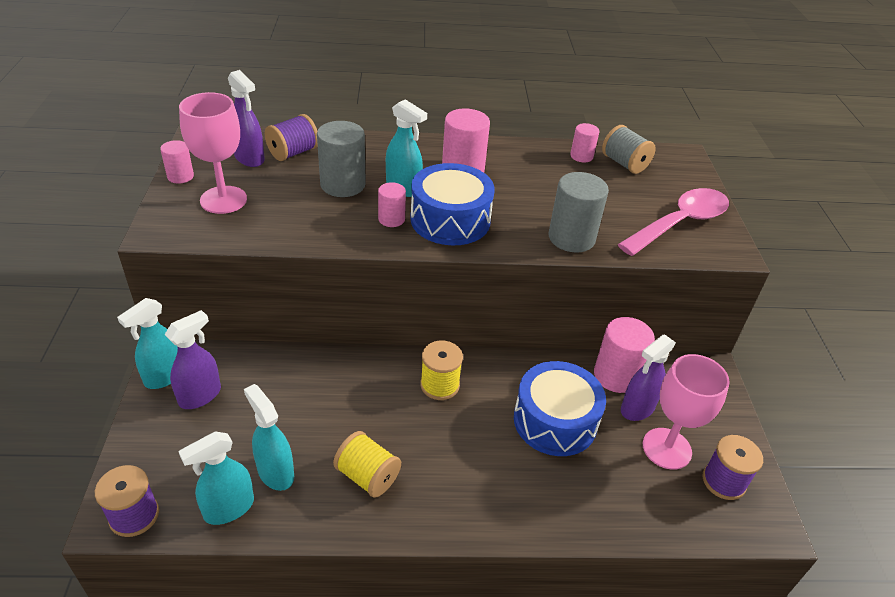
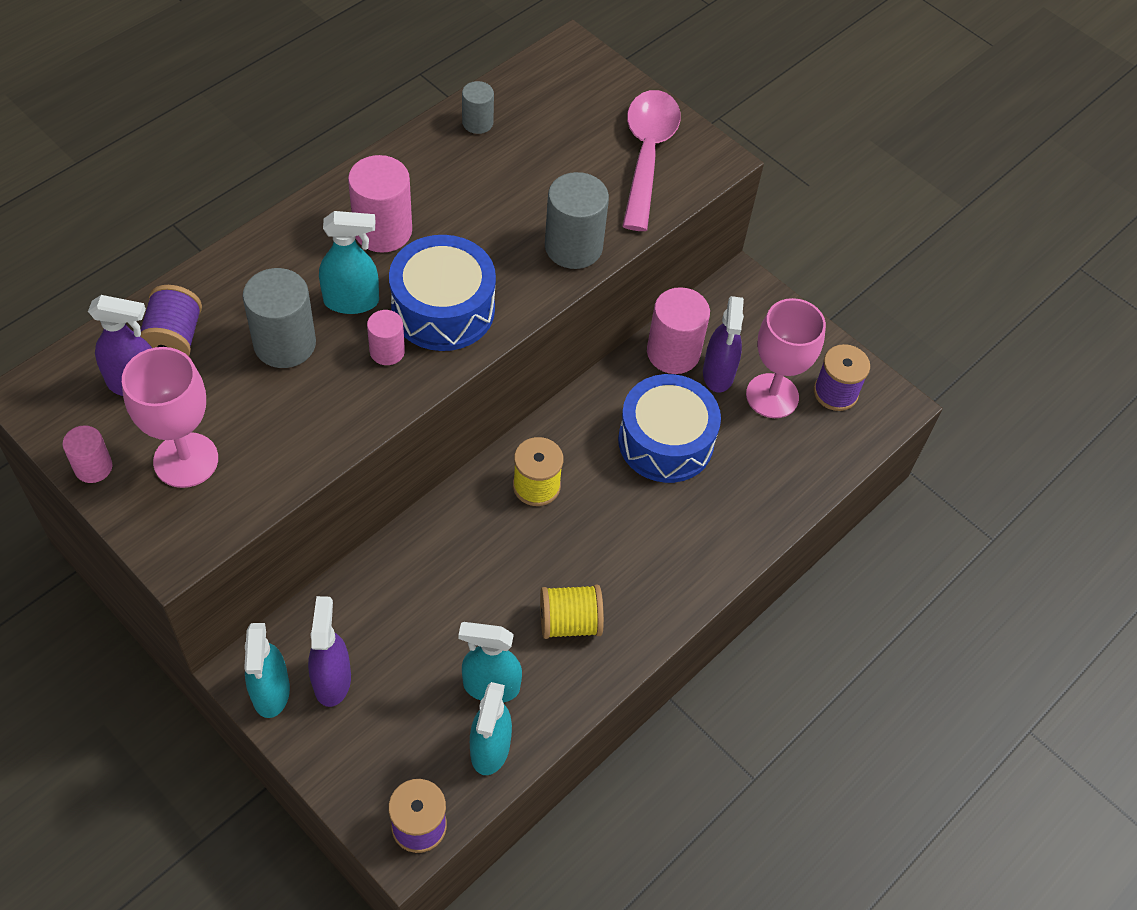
camera: 45 degrees left, 15 degrees up
pink cylinder [570,123,599,162] -> grey cylinder [462,81,494,134]
grey spool [602,125,656,174] -> none

